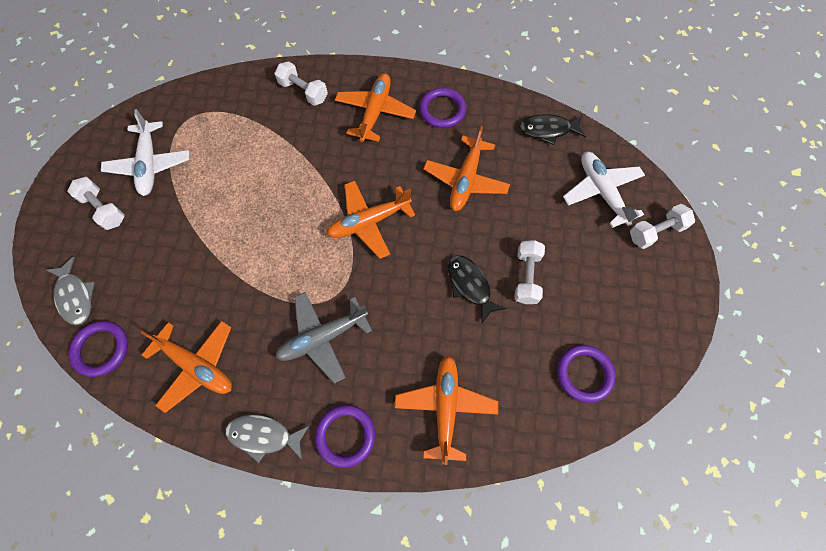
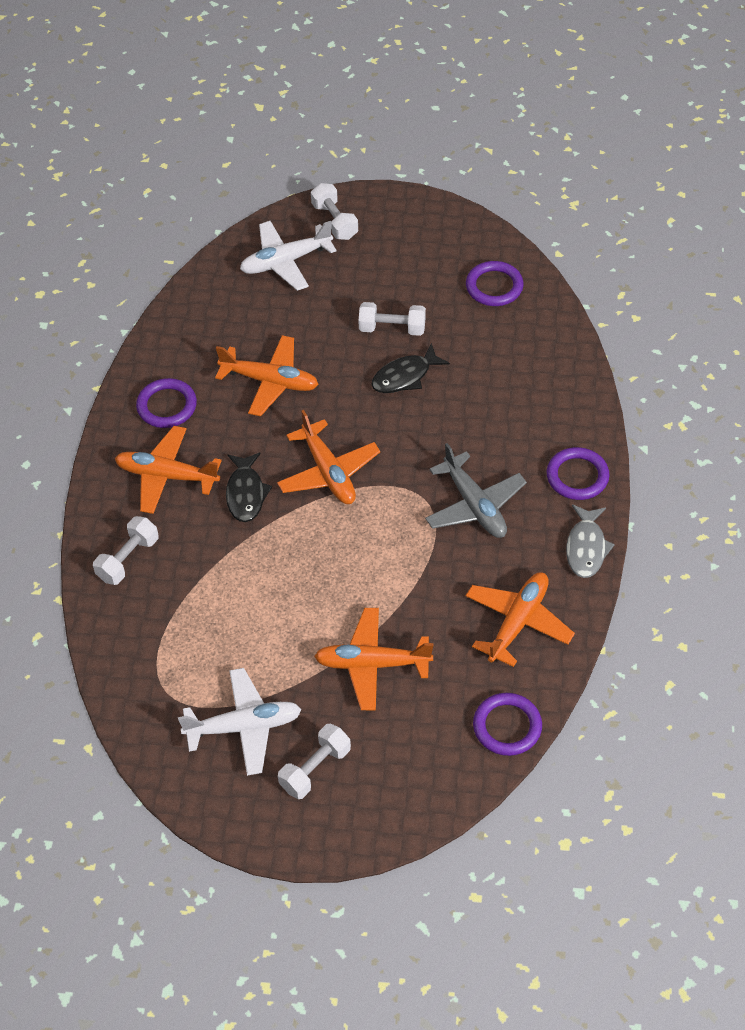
camera: 90 degrees left, 15 degrees down
grey fish [47,257,95,325] -> none
orange plane [395,356,498,465] -> orange plane moved to [314,608,433,711]
black fish [519,114,586,145] -> black fish moved to [226,452,272,522]

